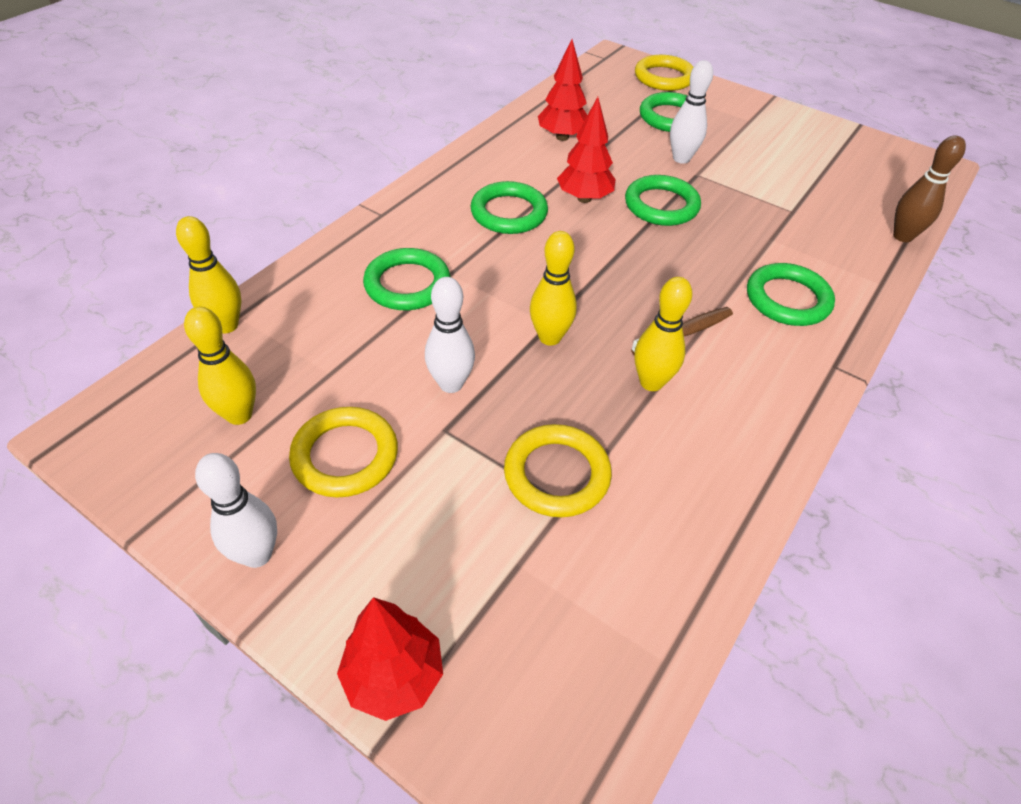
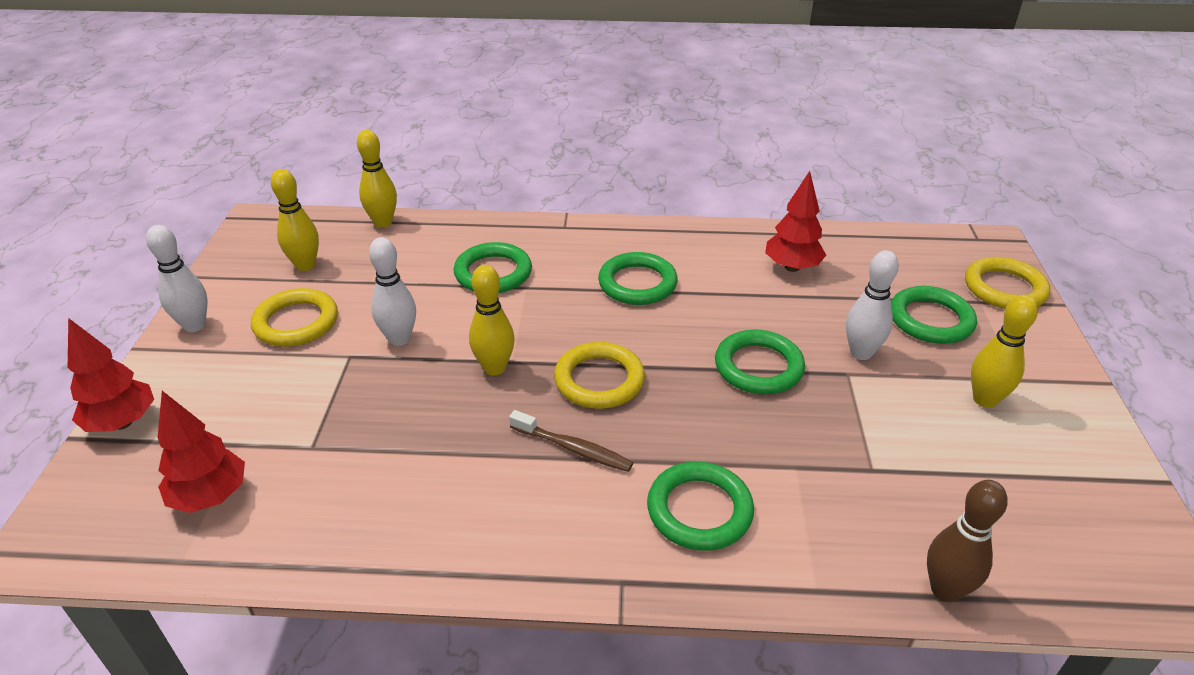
camera: 60 degrees right, 10 degrees down
yellow ring [504,424,612,517] -> yellow ring moved to [554,342,645,409]
red tree [557,97,615,203] -> red tree moved to [158,391,245,513]
yellow bowling pin [634,277,692,391] -> yellow bowling pin moved to [971,295,1038,408]

